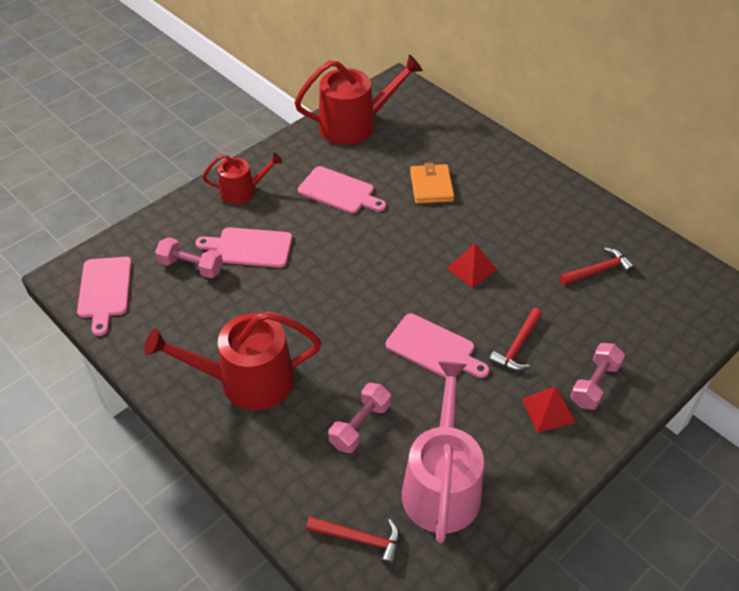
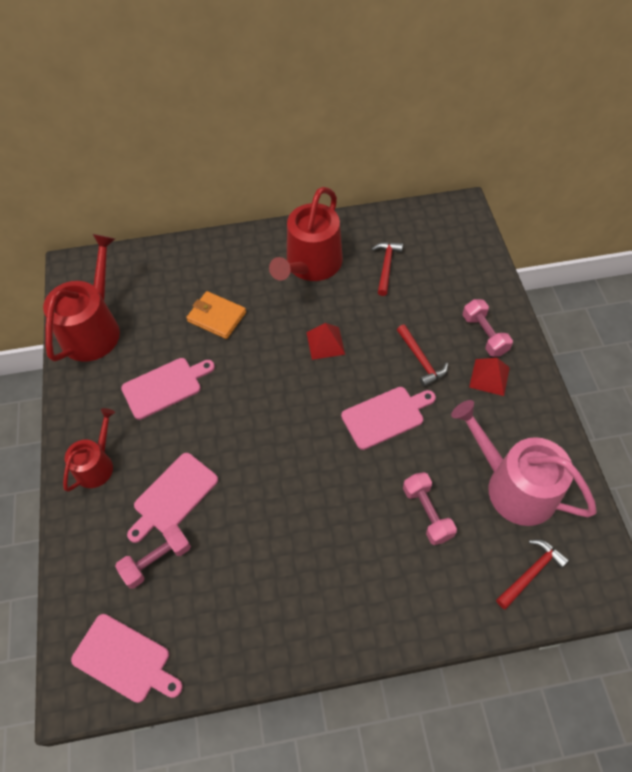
camera: 55 degrees left, 10 degrees up
red watering can [144,311,321,410] -> red watering can moved to [269,187,343,281]

